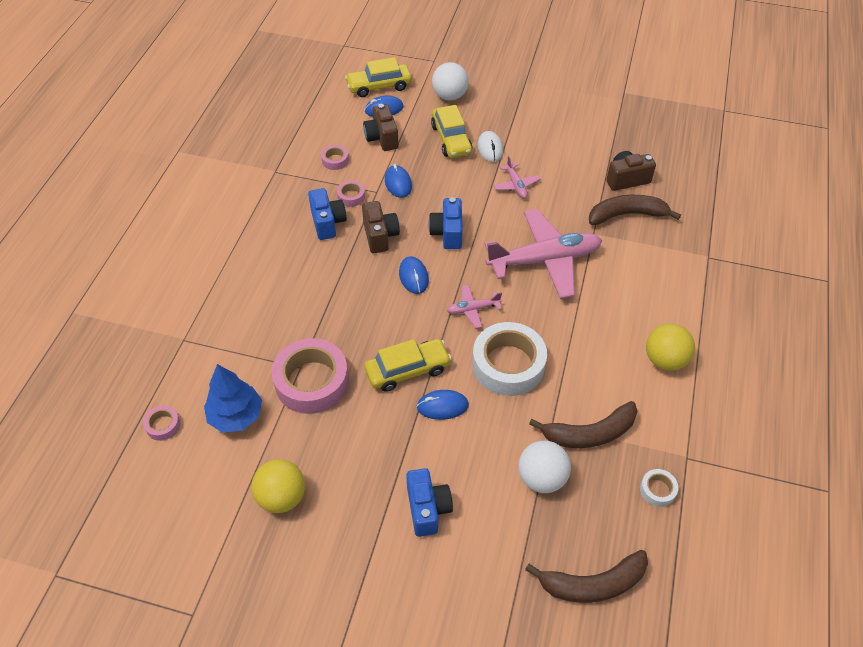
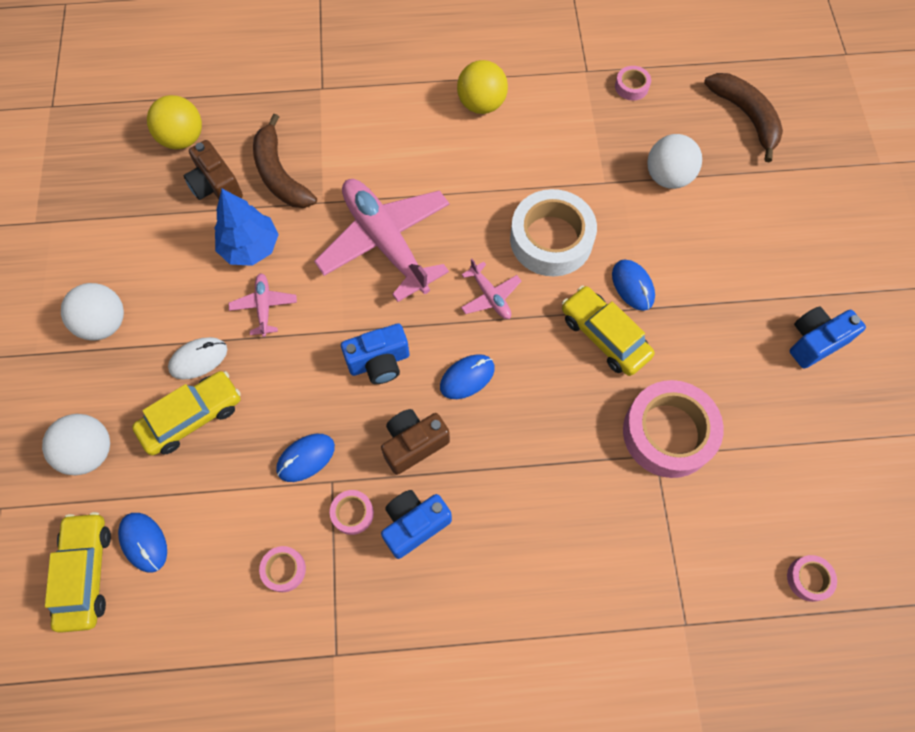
camera: 110 degrees left, 15 degrees up
blue tree [204,364,262,433] -> blue tree moved to [214,189,279,266]
yellow ball [251,459,305,513] -> yellow ball moved to [147,95,202,149]
yellow car [345,57,412,97] -> yellow car turned 150 degrees counterclockwise [45,512,111,633]
brown camera [363,104,399,151] -> none
blue camera [406,468,453,537] -> blue camera moved to [790,306,866,368]
pink plane [493,156,541,198] -> pink plane turned 60 degrees counterclockwise [229,273,297,337]
brown banana [529,401,638,448] -> none
white tape [640,469,678,507] -> pink tape [615,66,651,101]
none -> white ball [61,283,124,341]

